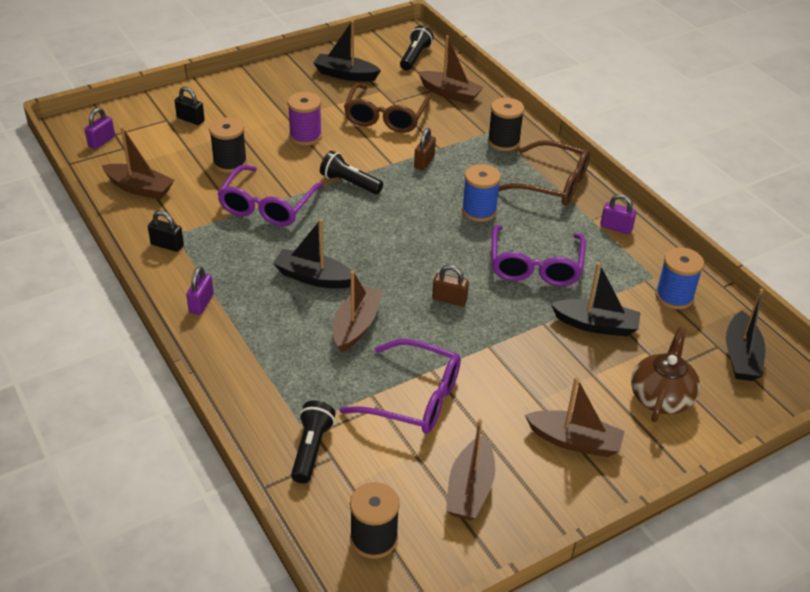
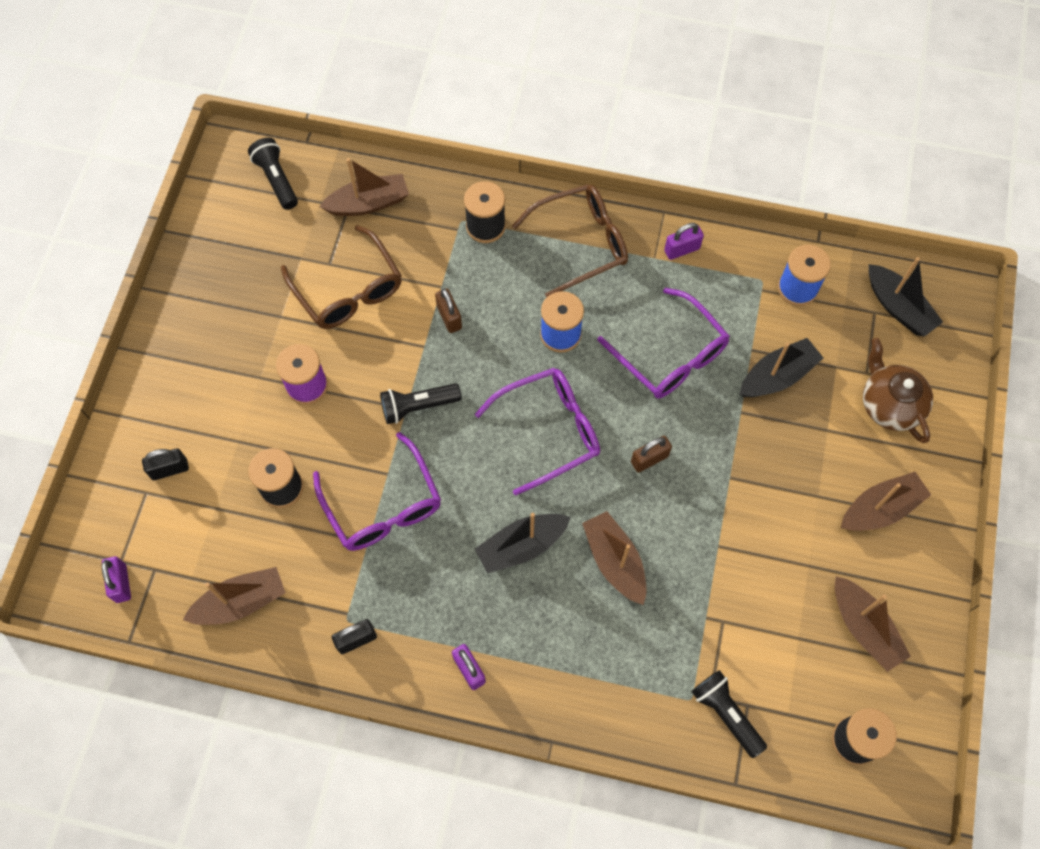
camera: 45 degrees left, 25 degrees up
black boat [313,20,381,82] -> none
purple glasses [339,339,461,434] -> purple glasses moved to [474,368,600,496]

